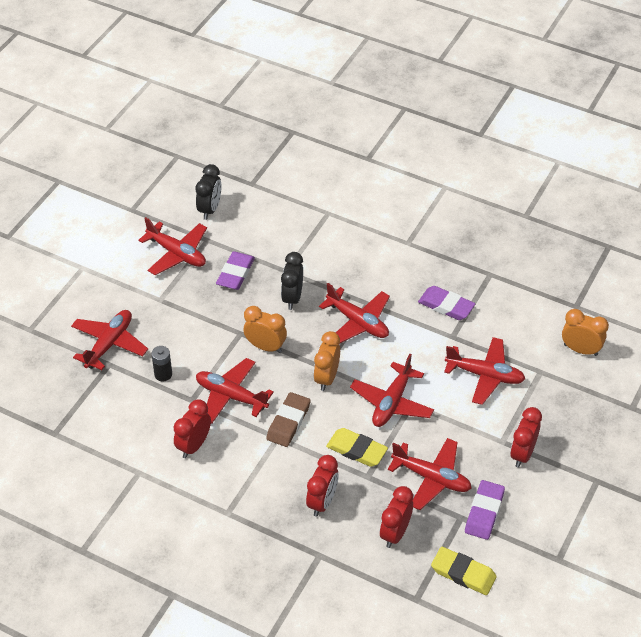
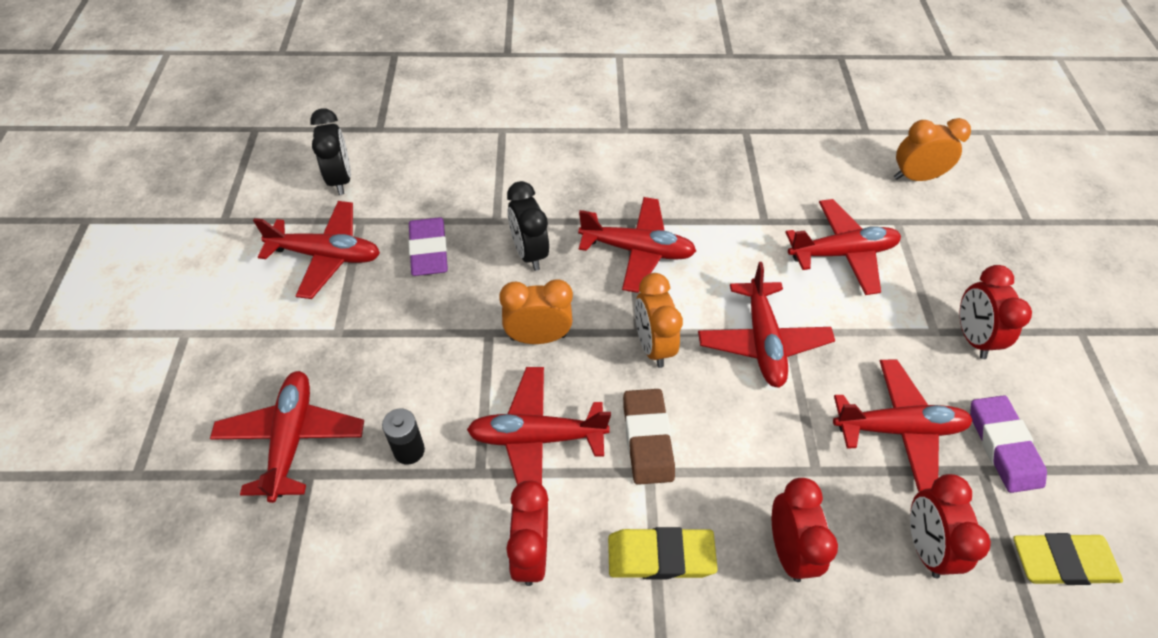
camera: 30 degrees left, 5 degrees up
yellow eraser [326,428,388,467] -> yellow eraser moved to [608,527,718,579]
purple eraser [418,286,475,320] -> none

